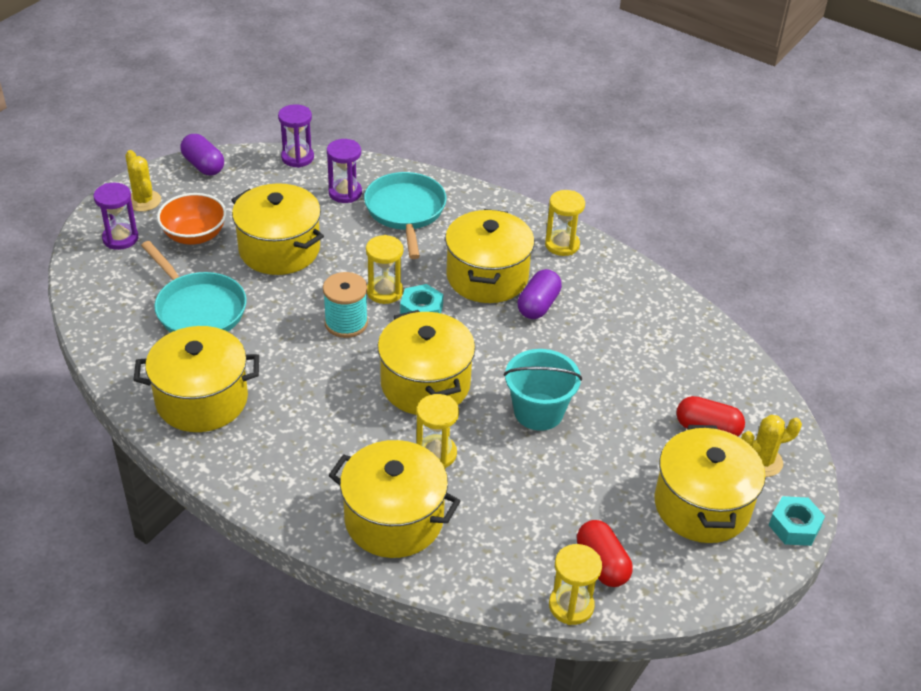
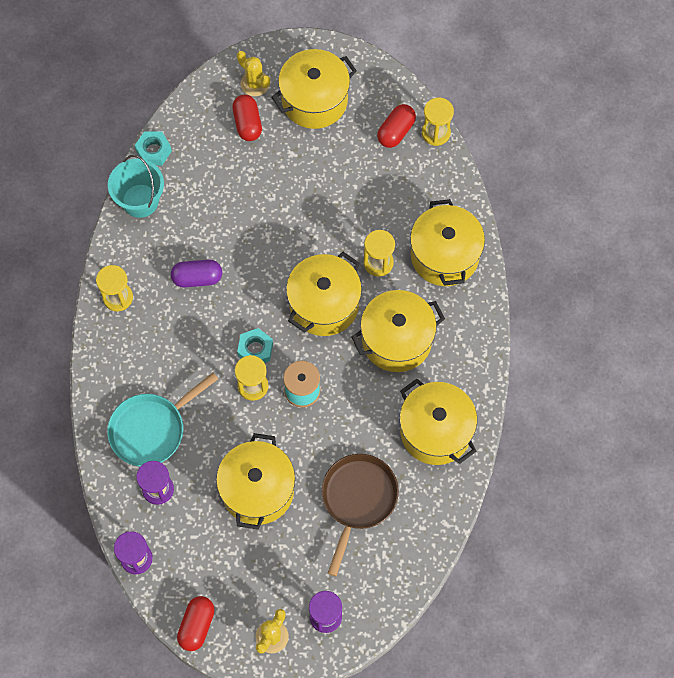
camera: 120 degrees left, 25 degrees up
turquoise pan [141,241,247,333] -> brown pan [322,454,399,576]
orange bowl [157,193,227,245] -> none
purple capsule [180,134,224,176] -> red capsule [177,596,215,651]
yellow pot [445,209,534,303] -> yellow pot moved to [351,290,445,372]
turquoise bucket [504,349,582,431] -> turquoise bucket moved to [108,155,164,218]
turquoise nut [769,496,825,546] -> turquoise nut moved to [134,131,172,165]

